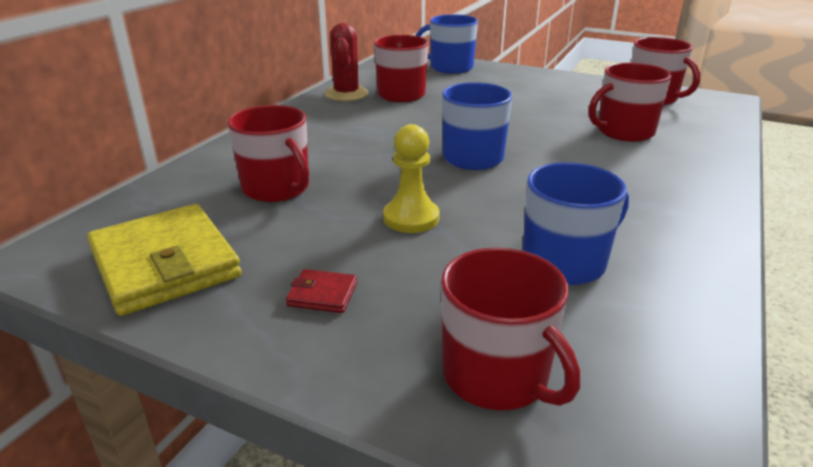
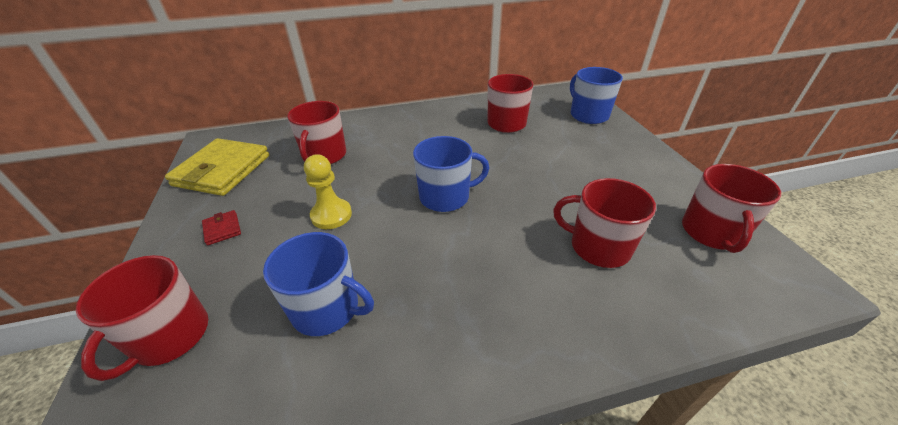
camera: 50 degrees right, 10 degrees up
red cactus [325,23,368,101] -> none

